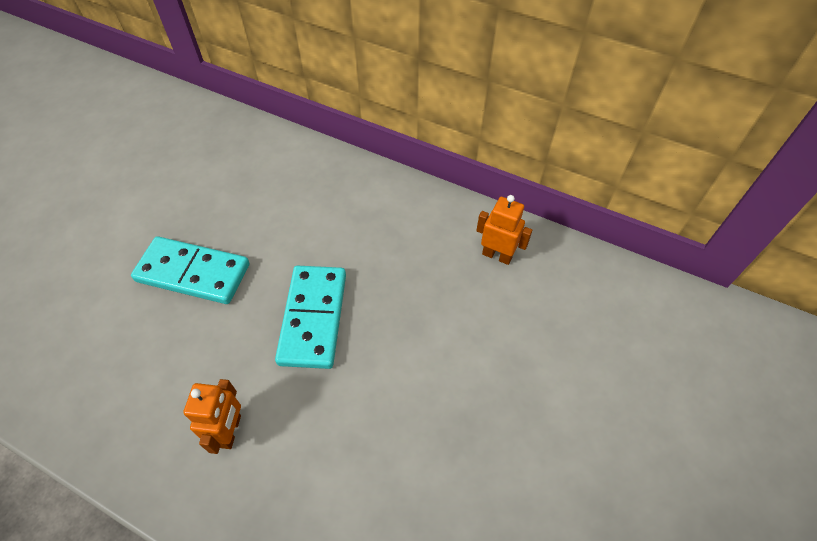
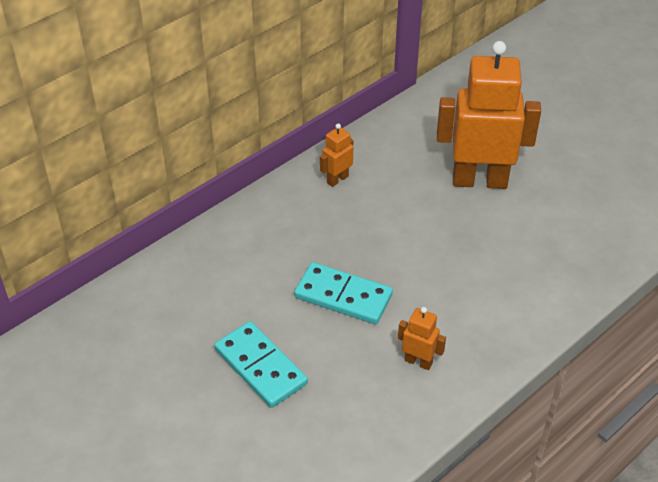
camera: 70 degrees left, 10 degrees down
turquoise domino [131,236,249,304] -> turquoise domino turned 75 degrees counterclockwise [214,321,308,408]
none -> orange robot [437,41,541,189]

